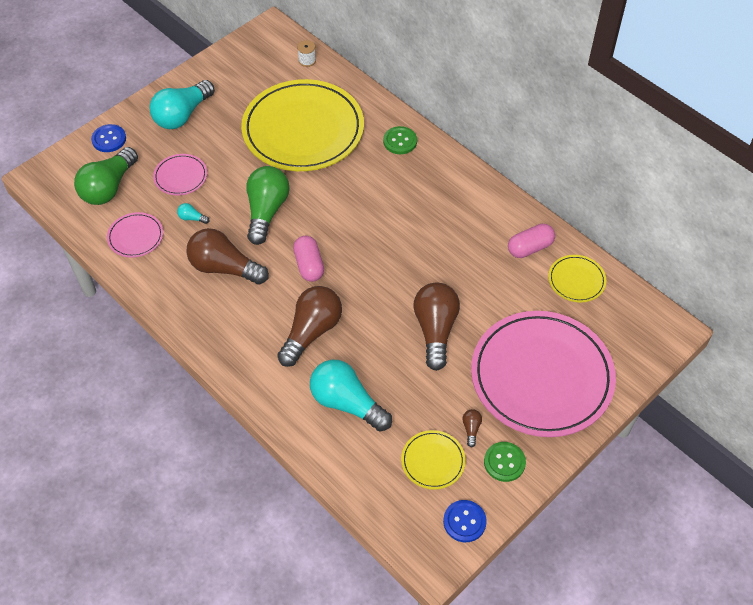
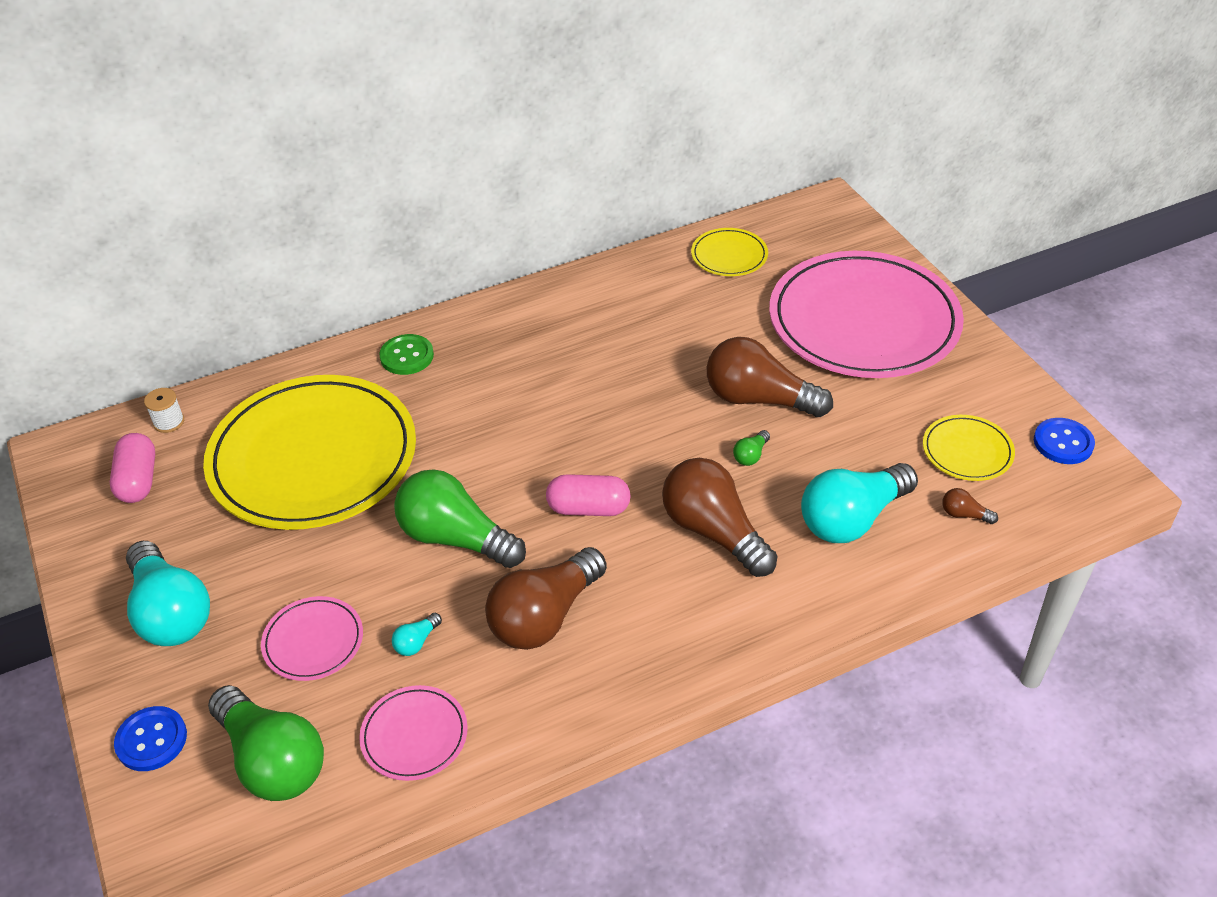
camera: 70 degrees left, 10 degrees down
brown light bulb [462,409,482,448] -> brown light bulb moved to [942,488,998,524]
green button [484,442,526,482] -> none
pink capsule [508,224,555,258] -> pink capsule moved to [110,433,155,503]
none -> green light bulb [733,430,770,466]

